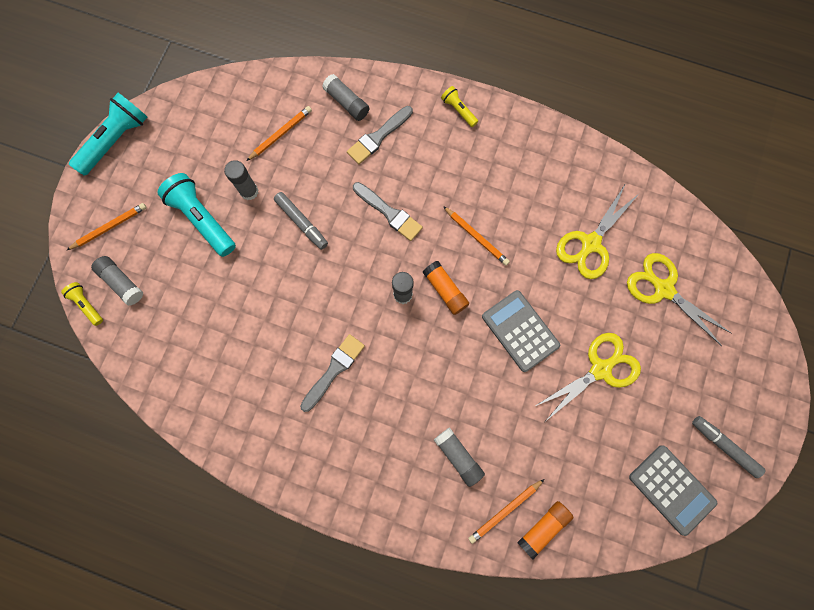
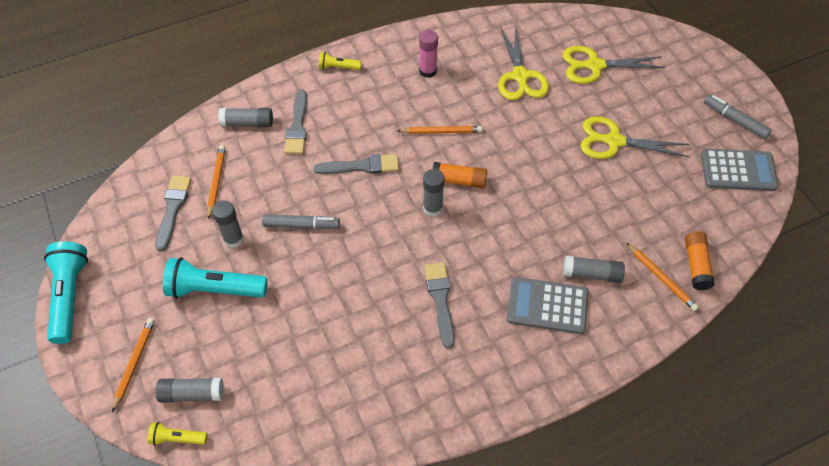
camera: 45 degrees left, 20 degrees down
orange pencil [468,479,544,544] -> orange pencil turned 45 degrees counterclockwise [627,243,699,311]
grey calculator [482,290,560,372] -> grey calculator moved to [507,277,588,334]
yellow scissors [535,333,641,421] -> yellow scissors turned 90 degrees counterclockwise [580,116,690,159]
grey marker [692,416,766,478] -> grey marker turned 45 degrees clockwise [704,95,772,139]
none -> grey brush [155,175,191,251]
none -> pink glue stick [419,30,438,78]

